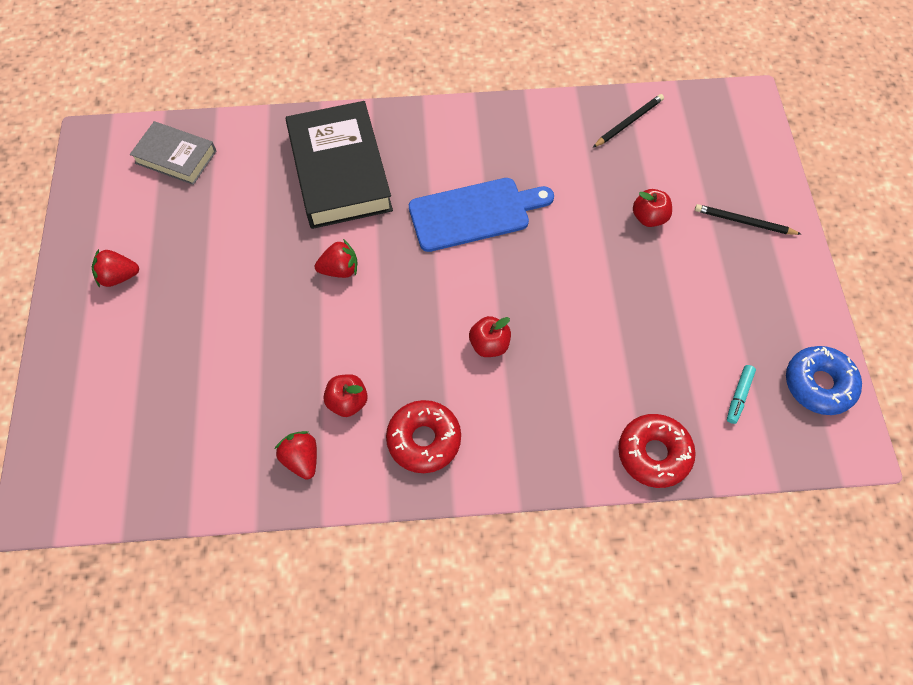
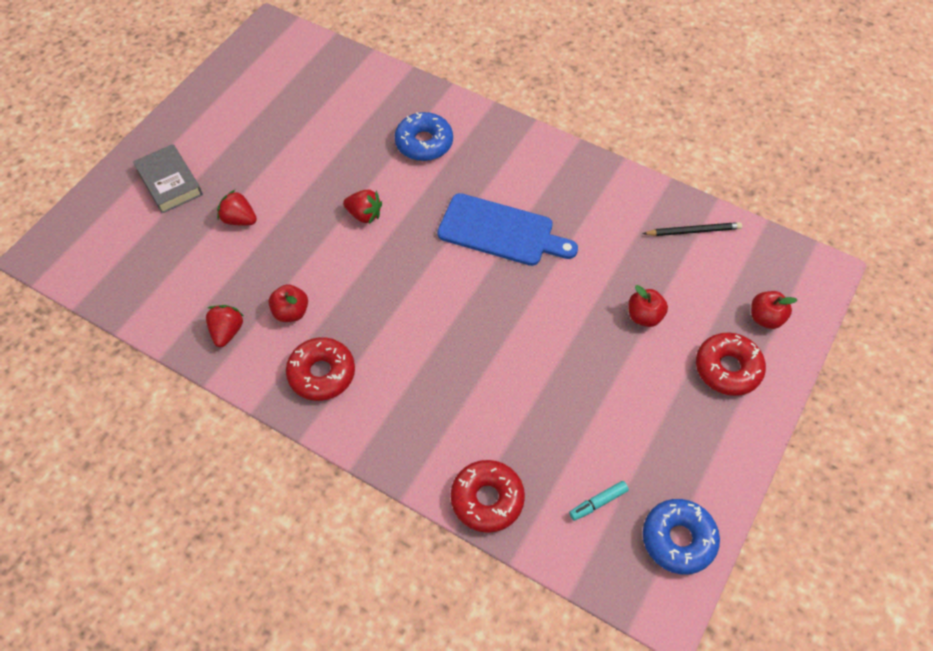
camera: 35 degrees right, 5 degrees down
red strawberry [92,249,139,288] -> red strawberry moved to [217,190,257,225]
grey book [130,121,216,185] -> grey book moved to [133,144,203,214]
black book [286,101,393,229] -> blue donut [395,112,453,161]
red apple [469,316,511,357] -> red apple moved to [751,291,797,329]
black pencil [695,204,801,235] -> red donut [696,332,766,396]

